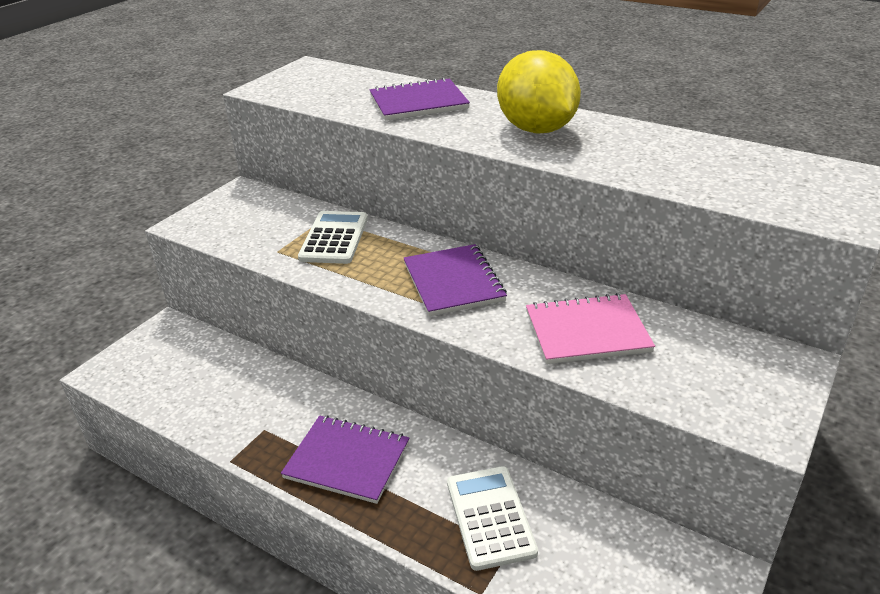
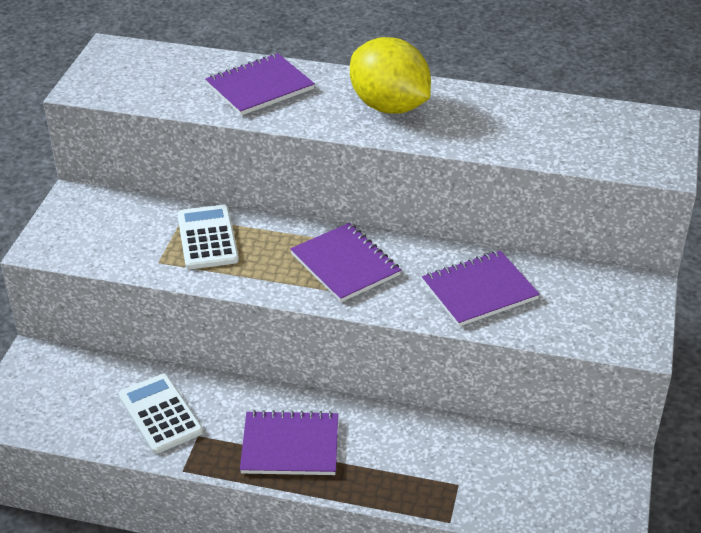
camera: 20 degrees left, 5 degrees up
white calculator [447,466,538,571] -> white calculator moved to [118,374,203,454]
pink notebook [526,293,655,364] -> purple notebook [422,250,540,327]

